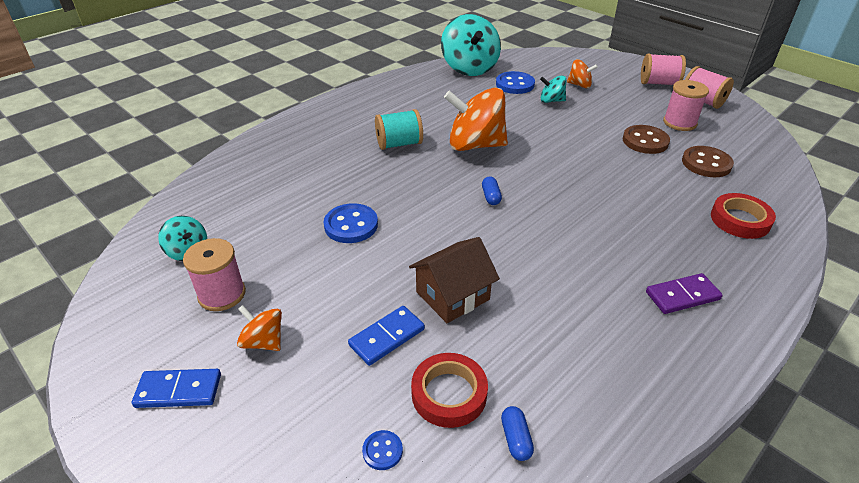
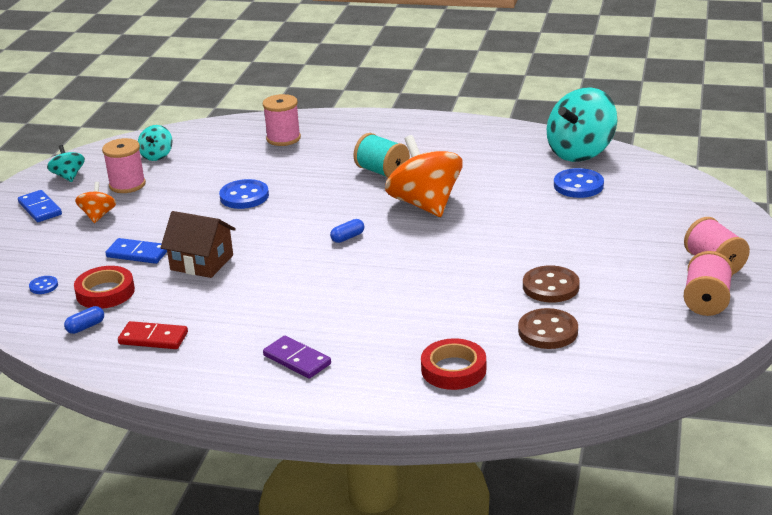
camera: 60 degrees right, 10 degrees down
turquoise spinning top [540,75,566,103] -> turquoise spinning top moved to [47,145,85,182]
orange spinning top [567,59,598,88] -> none
pink spool [663,80,709,131] -> pink spool moved to [263,94,301,146]
none -> red domino [118,321,188,349]

